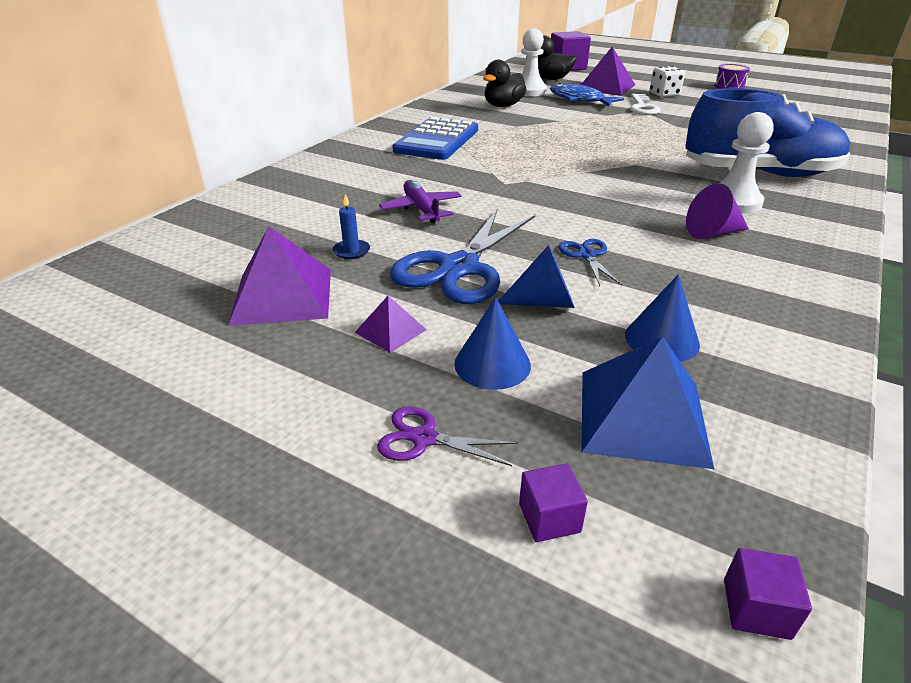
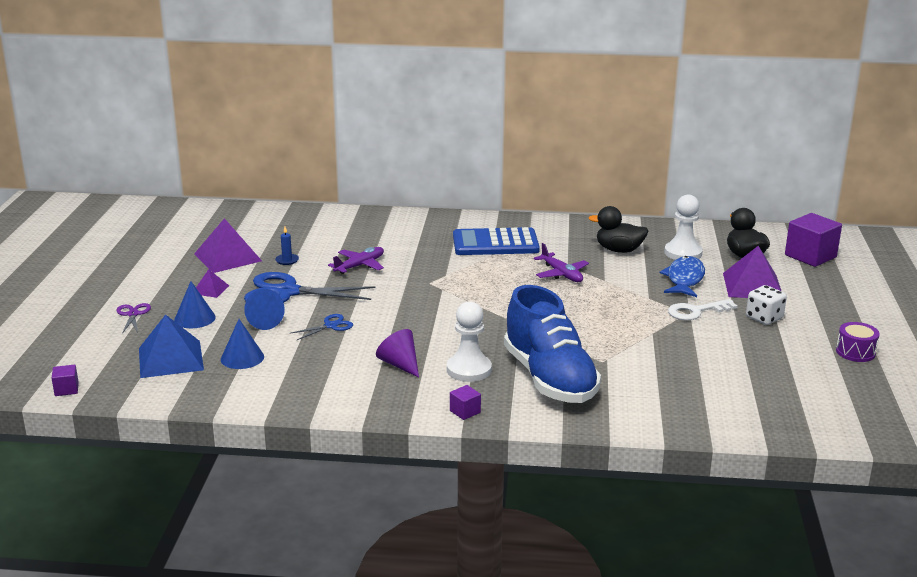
camera: 65 degrees right, 10 degrees down
purple cube [519,463,588,542] -> purple cube moved to [450,385,481,420]
none -> purple plane [534,243,589,282]

